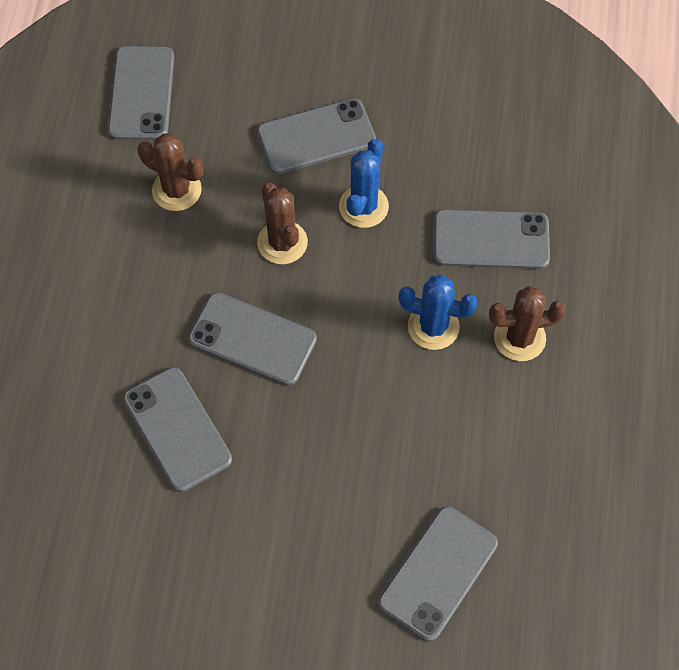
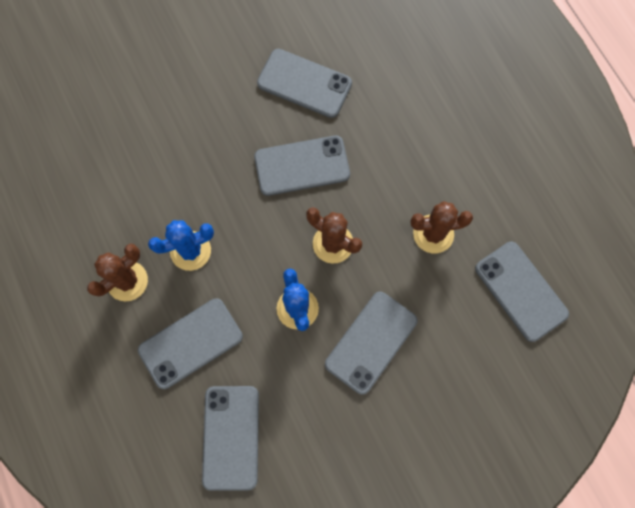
camera: 145 degrees right, 10 degrees up
grey phone [378,506,498,641] -> grey phone moved to [202,386,259,491]

